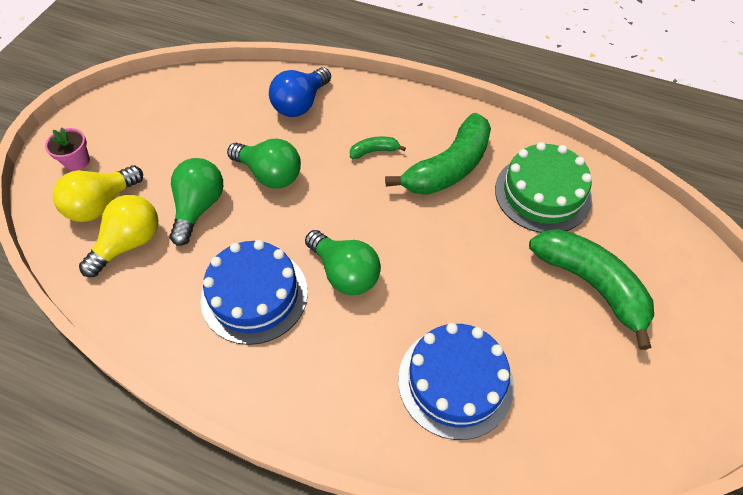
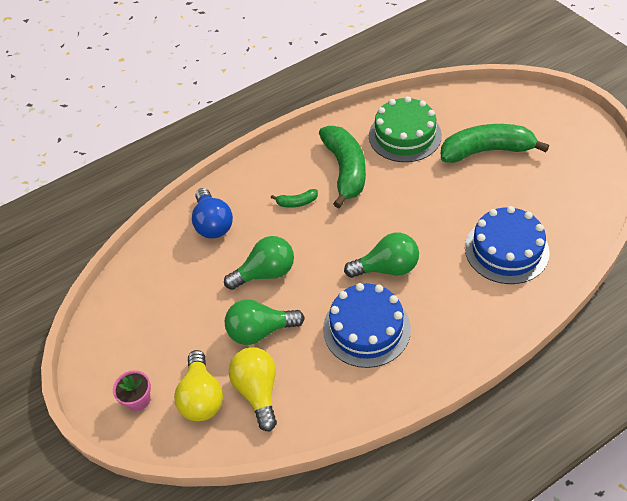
camera: 50 degrees left, 5 degrees down
green light bulb [169,158,223,246] -> green light bulb turned 60 degrees counterclockwise [225,299,305,345]
green banana [350,136,406,159] -> green banana turned 120 degrees counterclockwise [271,189,318,208]

